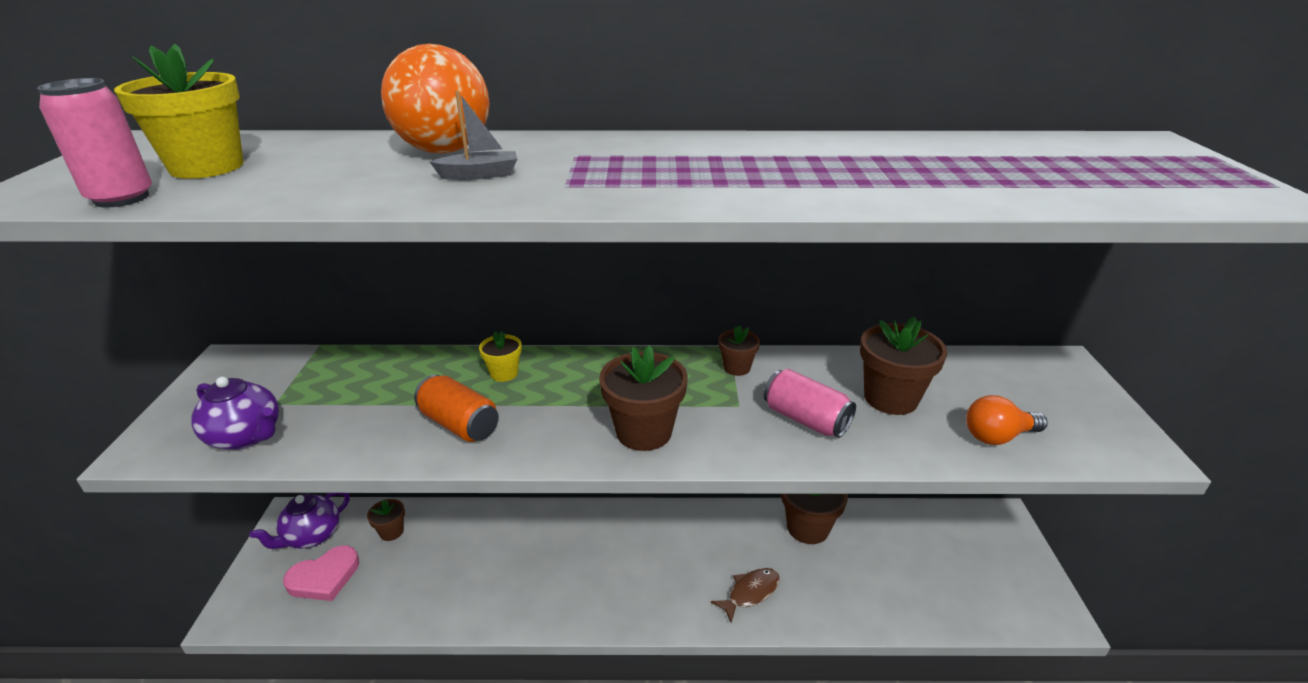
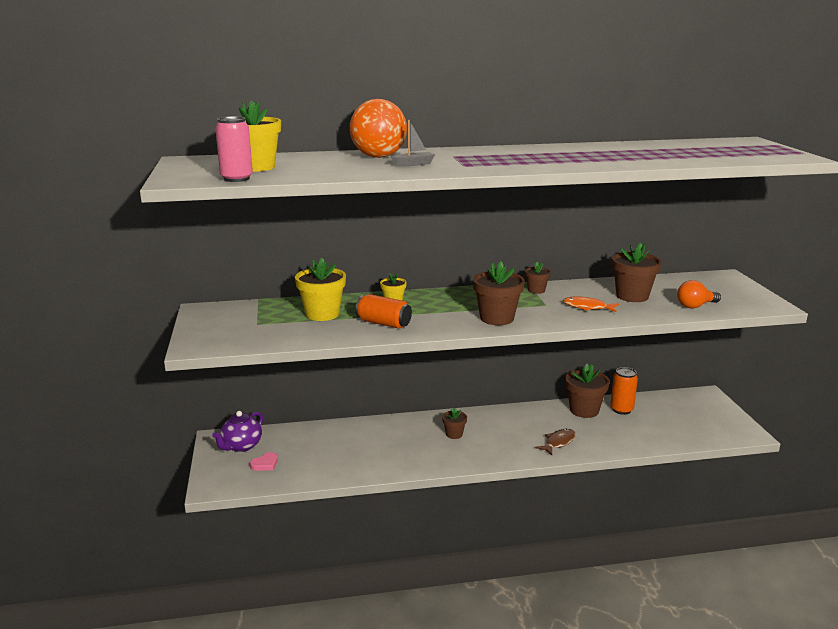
camera: 10 degrees left, 10 degrees down
purple teapot [191,377,279,450] -> none
pink heart [283,545,359,601] -> pink heart [250,452,278,471], size x0.61
brown flower pot [367,499,405,541] -> brown flower pot moved to [442,408,467,439]
pink can [764,369,856,438] -> orange fish [563,296,619,312]
none -> yellow flower pot [295,258,346,321]
none -> orange can [610,367,638,415]

